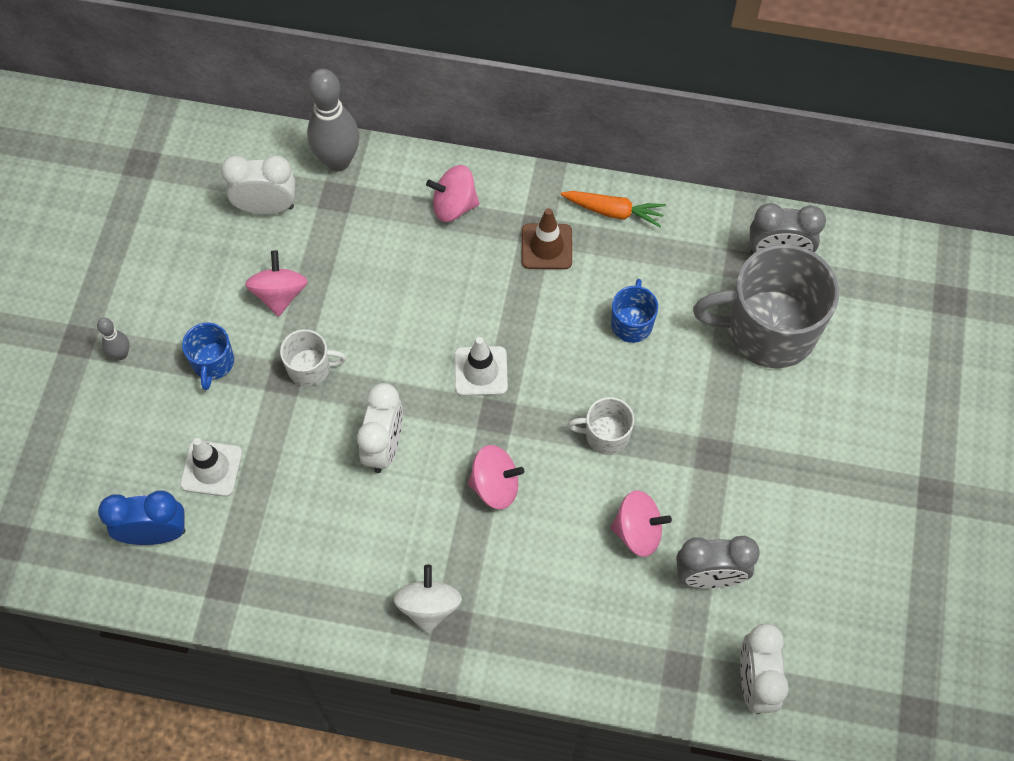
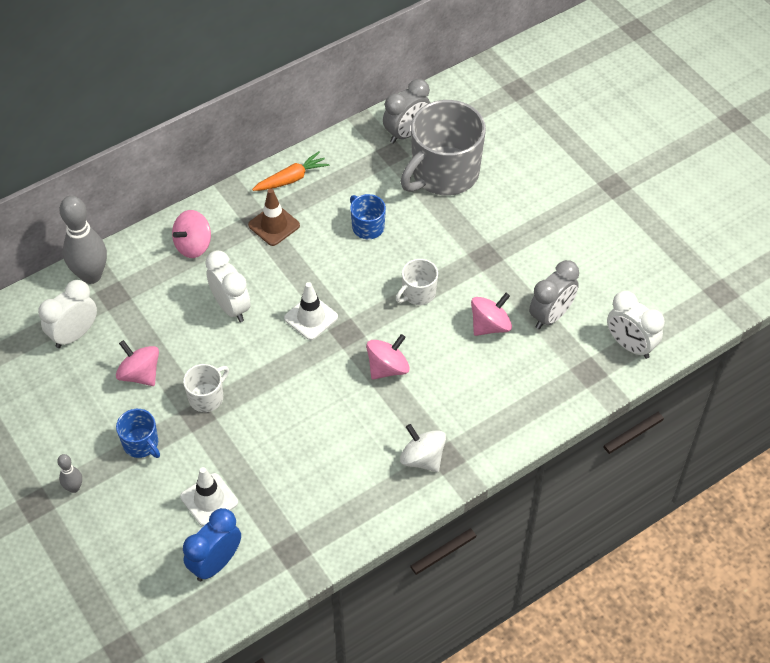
camera: 45 degrees left, 10 degrees down
white clock [357,383,403,473] -> white clock moved to [205,251,251,322]

